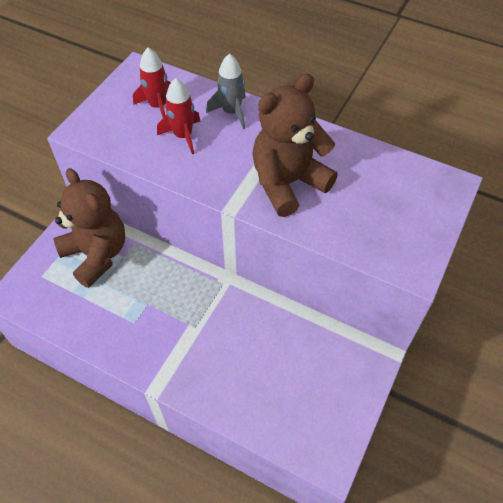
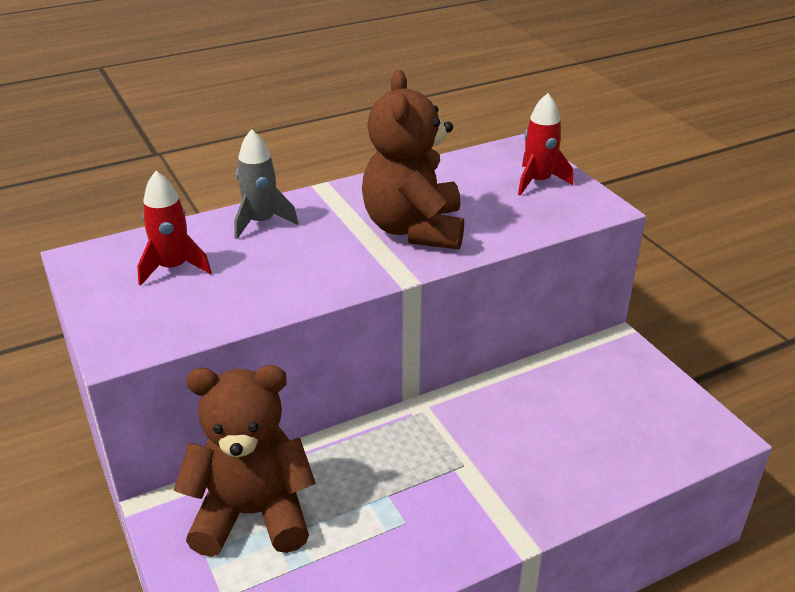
camera: 55 degrees left, 20 degrees down
red rocket [157,78,201,154] -> red rocket moved to [518,93,573,196]

